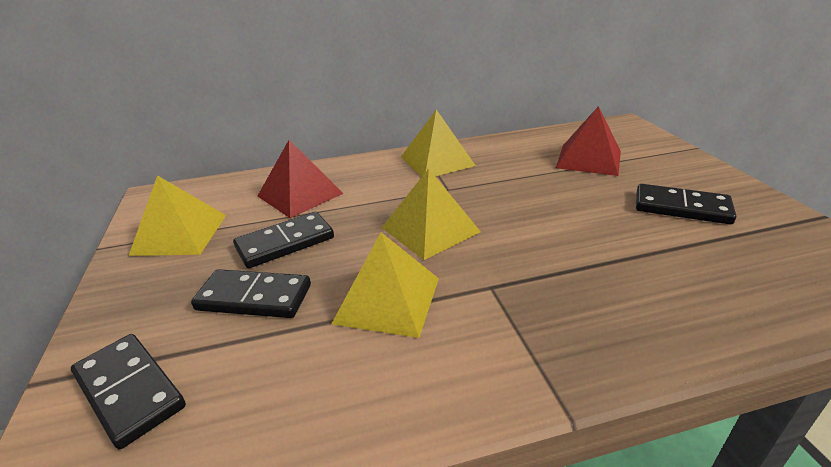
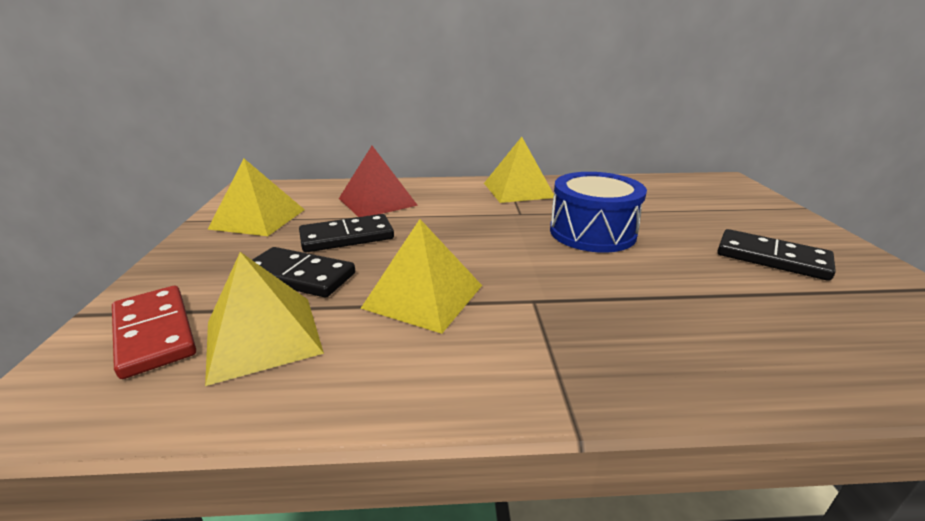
camera: 10 degrees right, 5 degrees down
black domino [71,334,186,449] -> red domino [112,286,196,379]
yellow pyramid [381,169,481,260] -> yellow pyramid moved to [205,252,324,386]
red pyramid [556,106,621,176] -> none
none -> blue drum [550,172,647,253]

